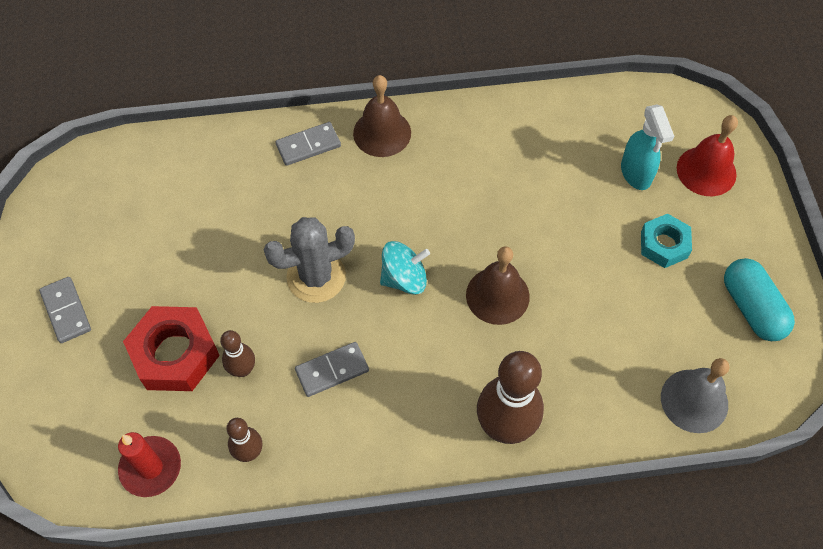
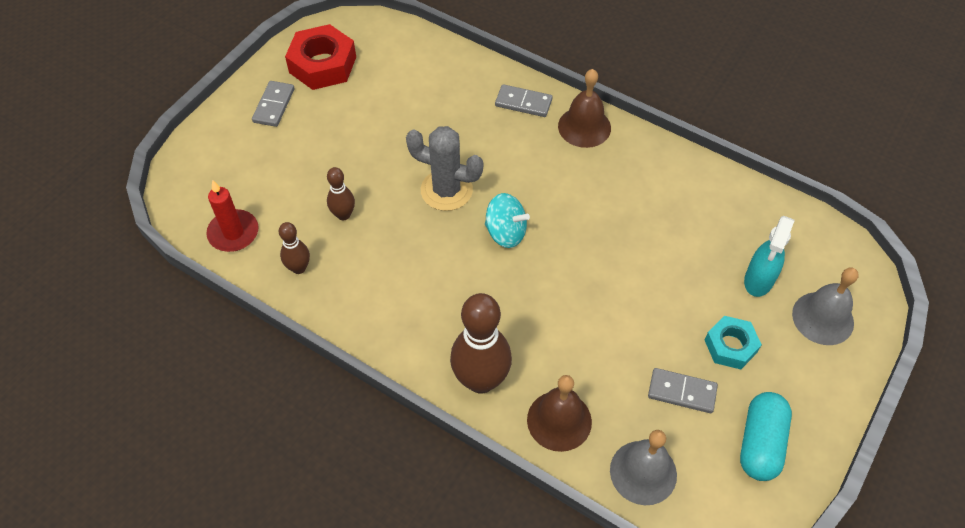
camera: 40 degrees right, 5 degrees down
red nut [123,306,220,391] -> red nut moved to [285,24,356,90]
grey domino [295,342,369,397] -> grey domino moved to [648,368,718,413]
brown bell [466,246,530,325] -> brown bell moved to [527,375,592,452]
red bell [677,115,738,196] -> grey bell [792,267,858,345]

